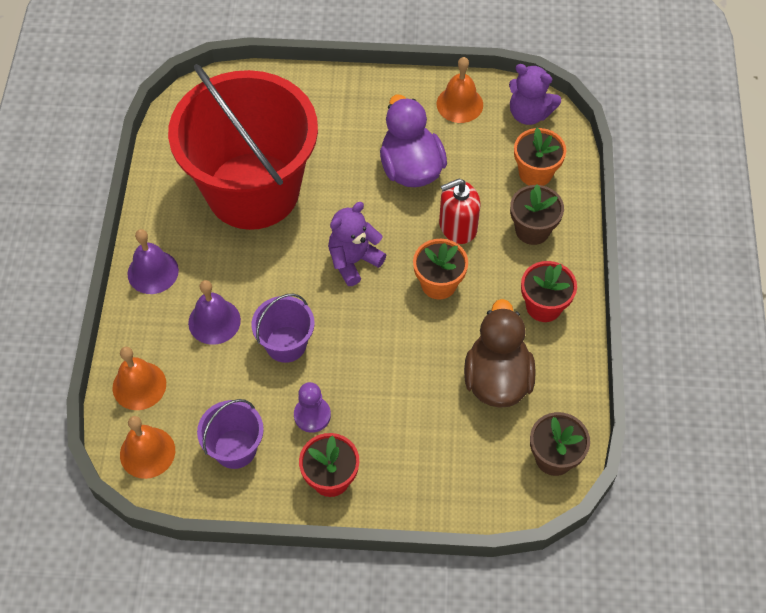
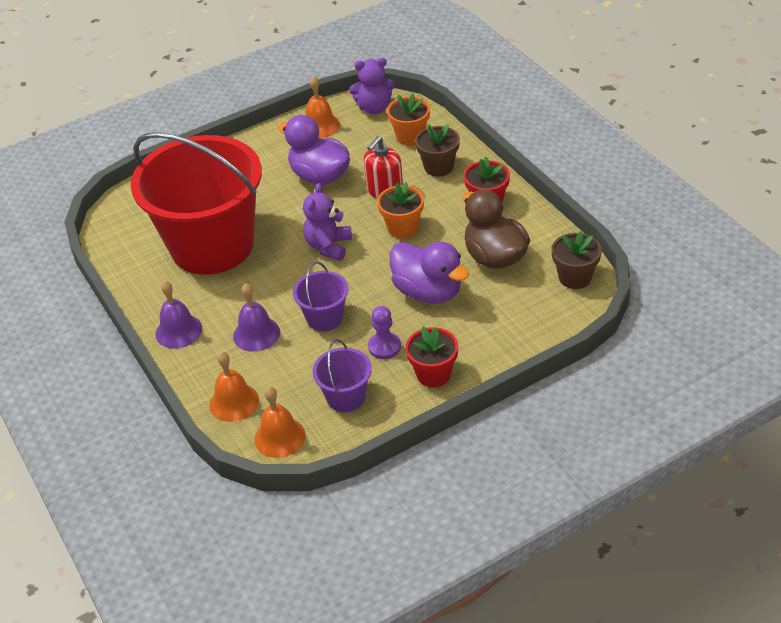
camera: 30 degrees left, 15 degrees down
none -> purple duck [390,241,469,304]

